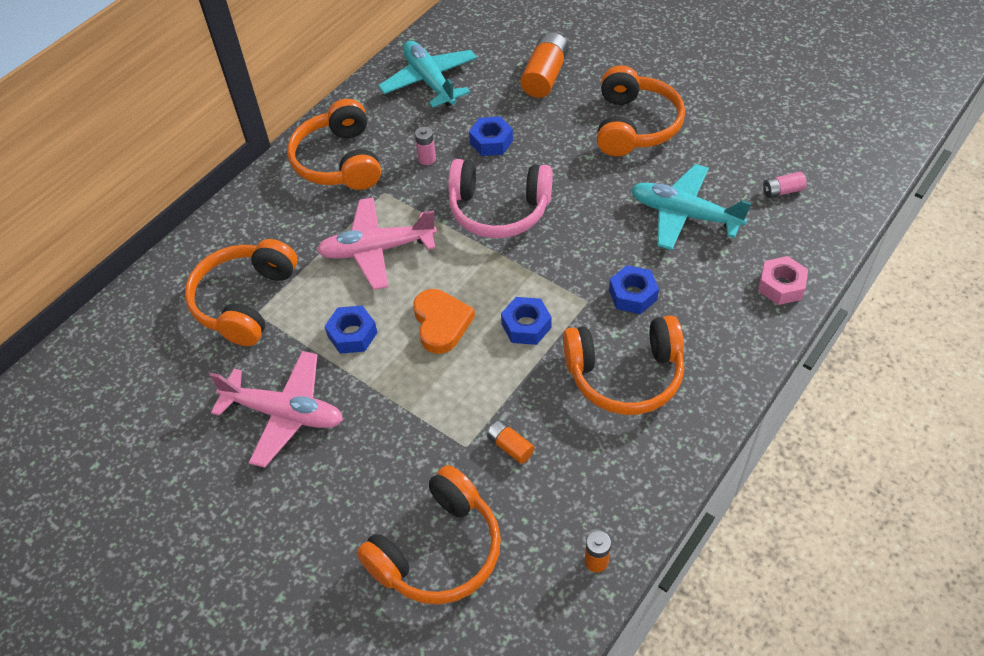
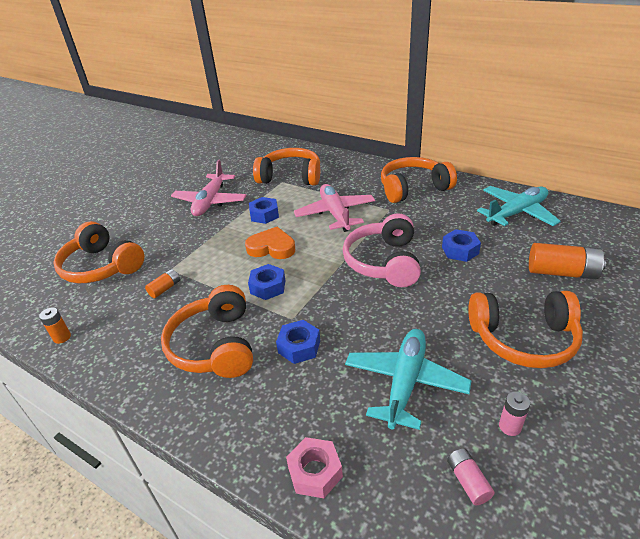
camera: 85 degrees right, 15 degrees down
orange heart [413,289,475,354] -> orange heart turned 150 degrees counterclockwise [245,227,295,259]
pink battery [415,127,436,165] -> pink battery moved to [499,391,530,436]

